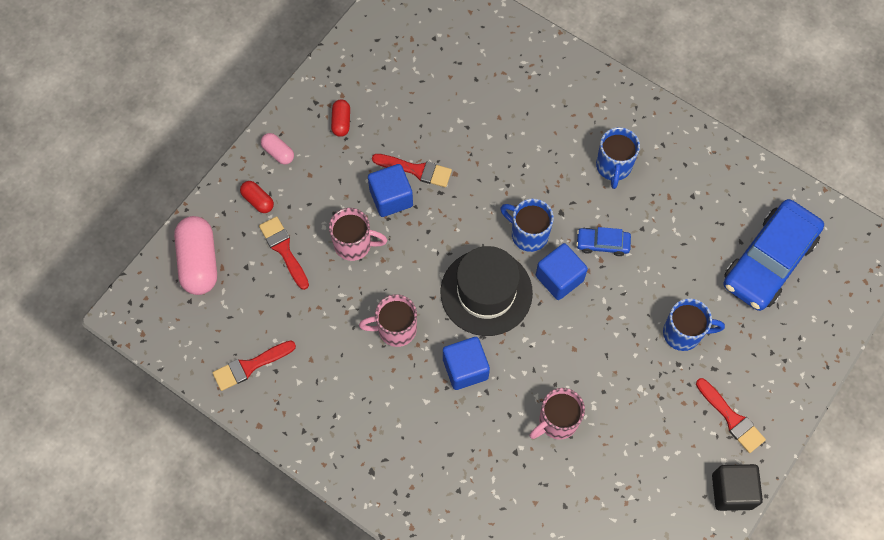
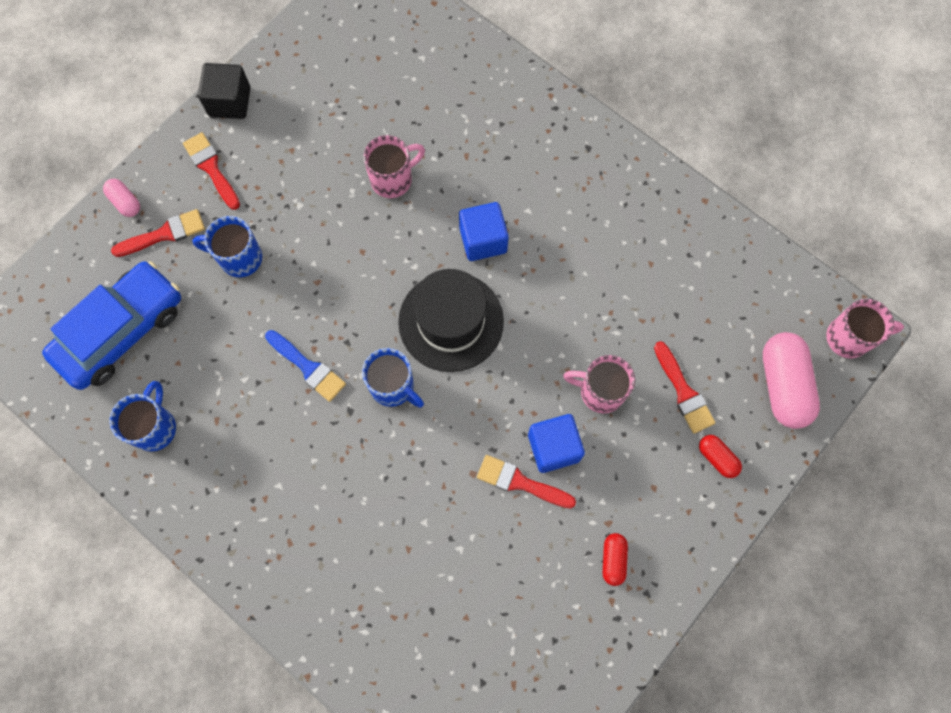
camera: 175 degrees left, 5 degrees up
red brush [212,341,296,391] -> red brush moved to [111,209,205,257]
pink capsule [261,133,294,165] -> pink capsule moved to [103,179,140,217]
pink mug [359,294,417,347] -> pink mug moved to [826,299,904,359]
blue cube [536,243,588,300] -> none
blue car [576,227,631,256] -> blue brush [265,330,346,402]
blue mug [596,127,640,189] -> blue mug moved to [109,381,176,451]

